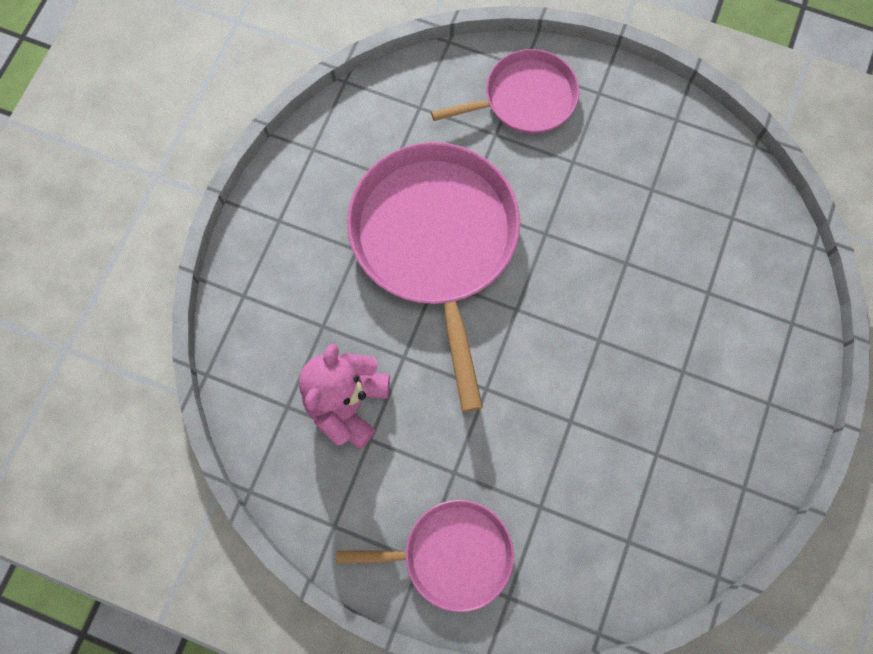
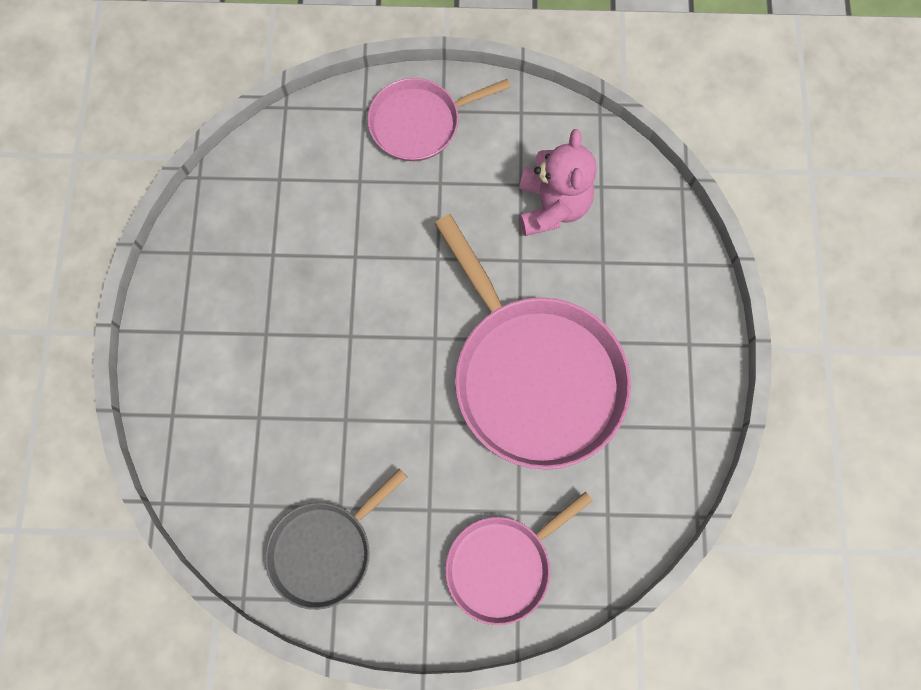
camera: 160 degrees right, 0 degrees up
none -> grey pan [265,469,407,610]

